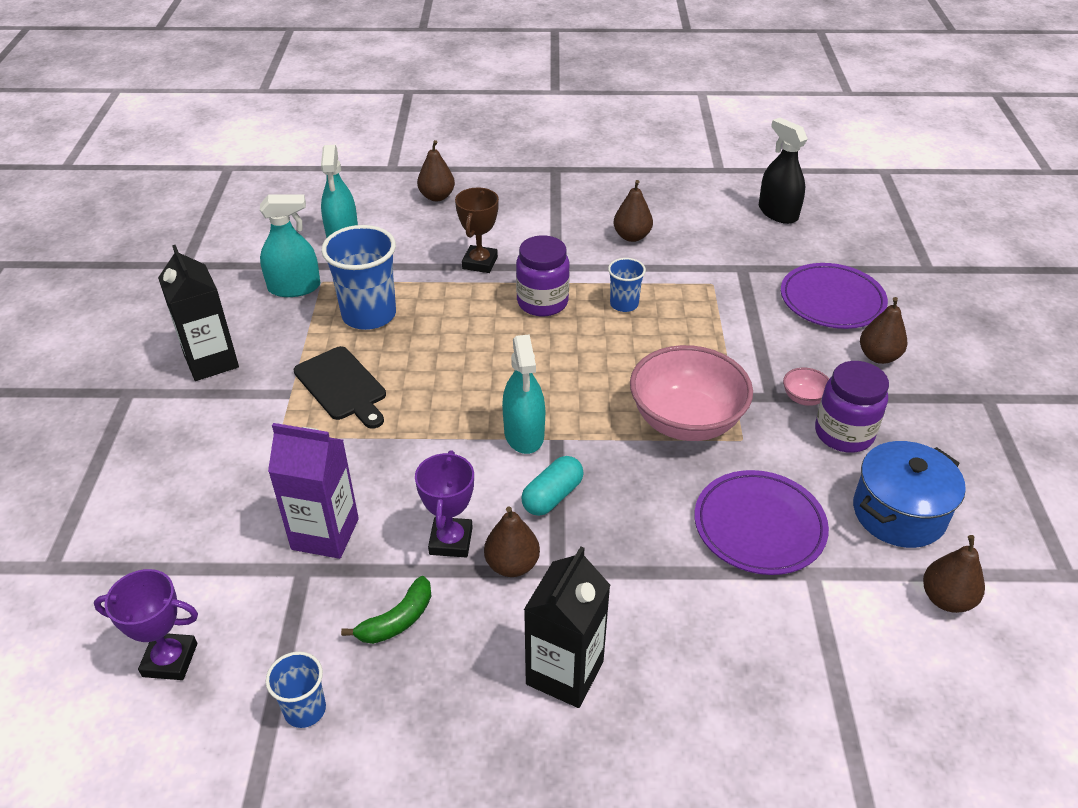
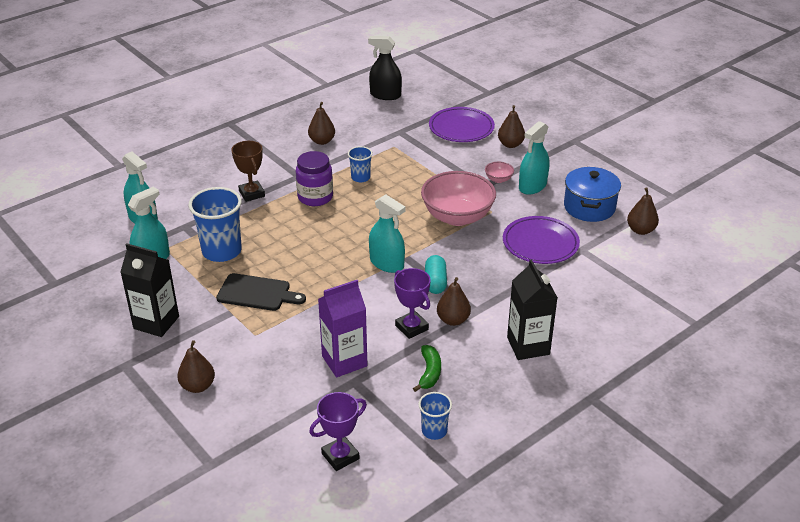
camera: 40 degrees left, 5 degrees down
brown pear [417,140,455,201] -> brown pear moved to [177,340,215,393]
purple jar [815,361,889,453] -> turquoise spray bottle [519,121,549,195]

